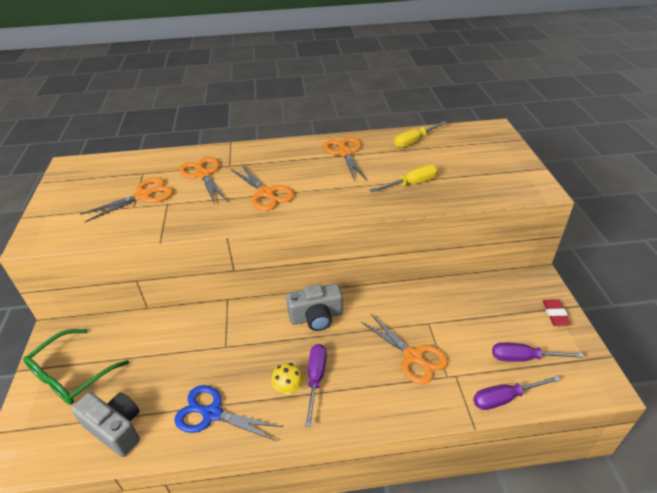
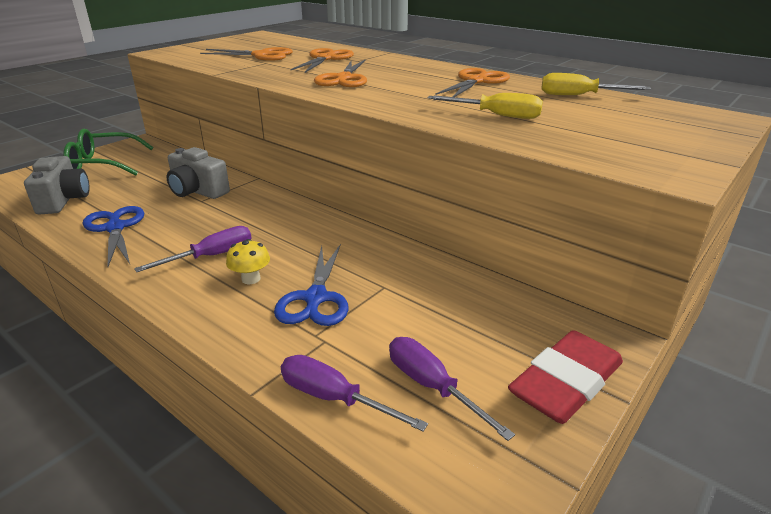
camera: 45 degrees right, 10 degrees down
yellow mushroom [271,363,303,395] -> yellow mushroom moved to [226,239,270,284]
grey camera [286,284,343,331] -> grey camera moved to [167,147,230,199]
orange scissors [361,313,448,384] -> blue scissors [274,244,349,326]
red eraser [543,300,571,326] -> red eraser [508,330,623,424], size x1.90

